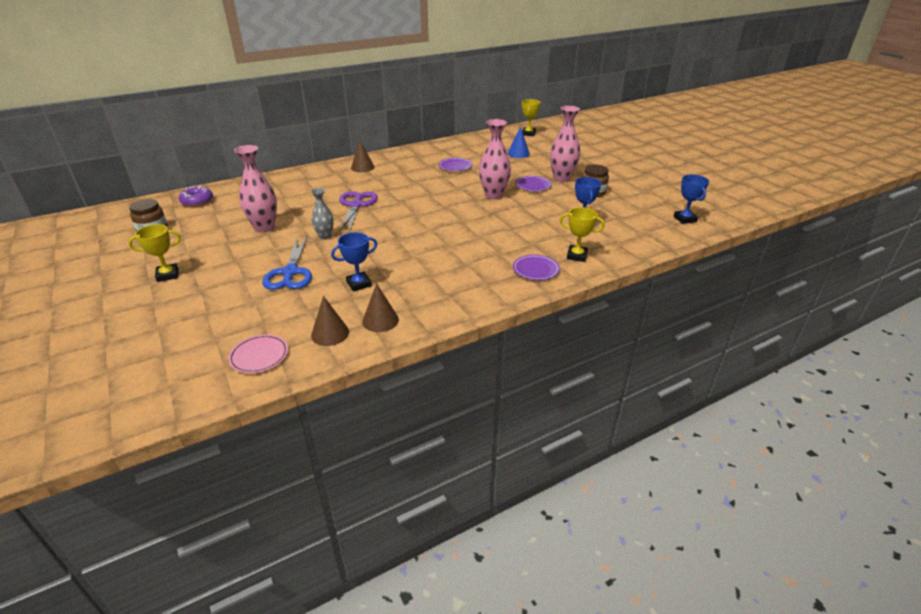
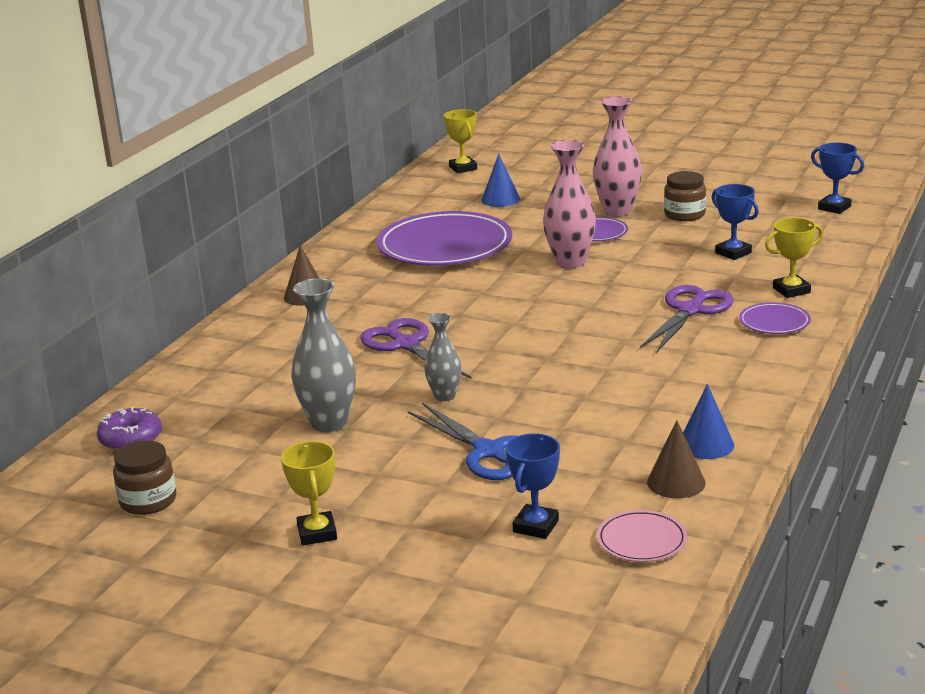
camera: 35 degrees left, 10 degrees down
yellow trophy [128,224,181,282] -> yellow trophy turned 45 degrees counterclockwise [281,441,337,545]
pink vase [234,145,277,232] -> grey vase [291,278,356,432]
blue trophy [331,232,377,292] -> blue trophy moved to [506,433,560,539]
brown cone [362,283,399,332] -> blue cone [683,384,734,459]
purple plate [438,158,472,171] -> purple plate [377,211,512,266], size x2.23
none -> purple scissors [640,285,733,353]

